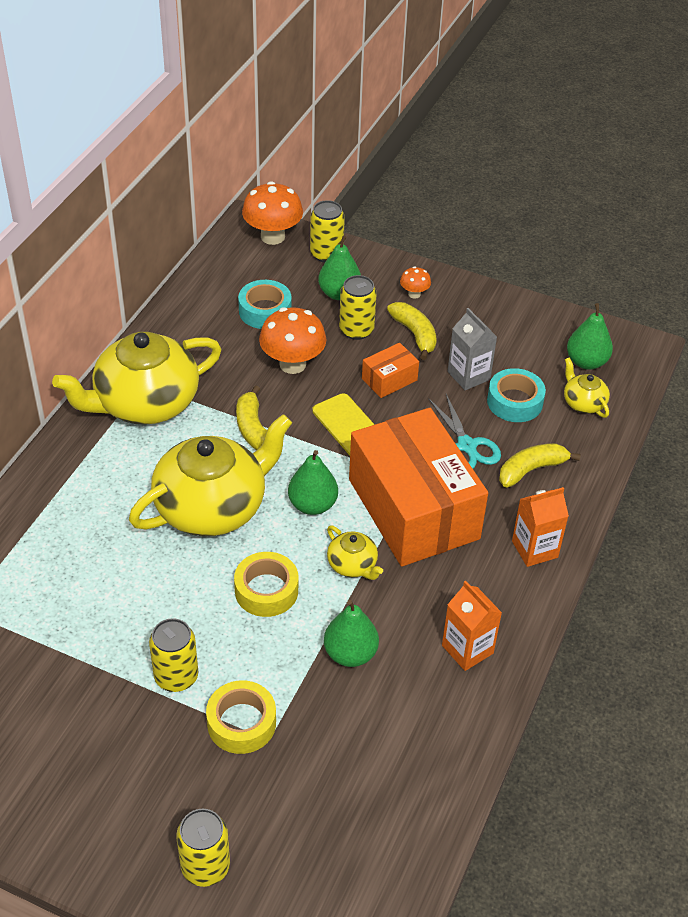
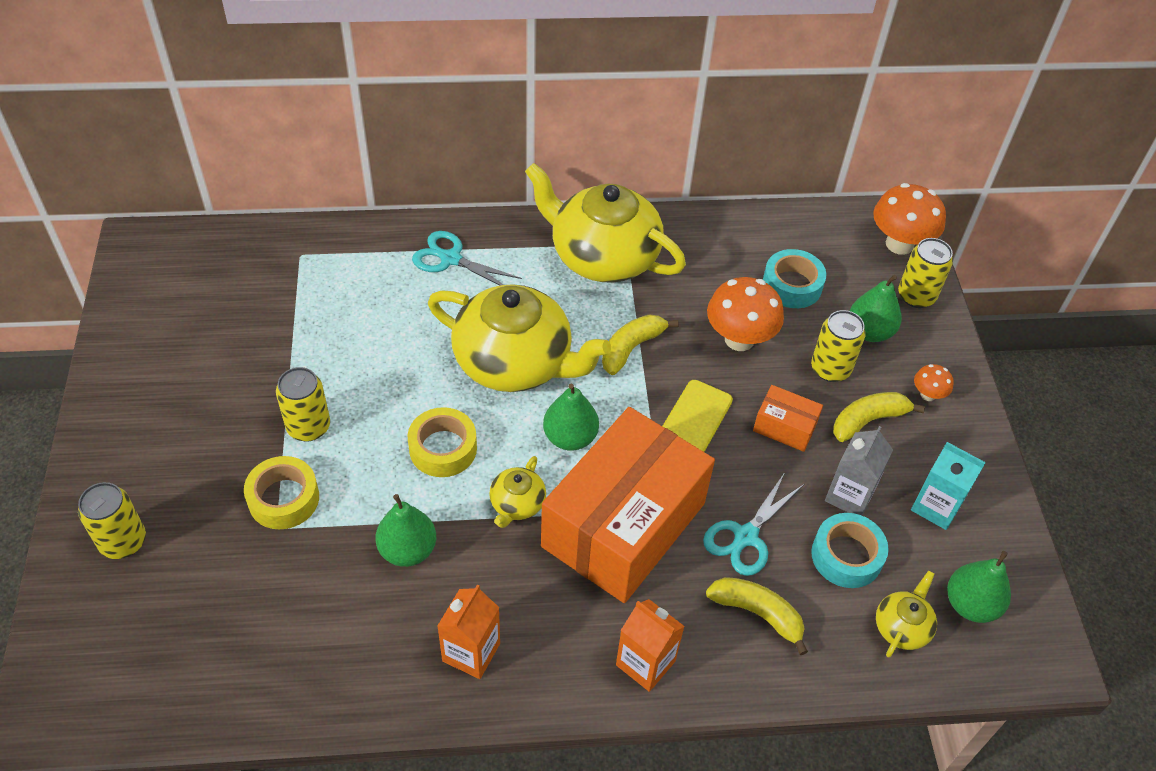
camera: 60 degrees right, 5 degrees up
yellow banana [387,302,437,360] -> yellow banana turned 150 degrees counterclockwise [833,392,925,442]
none -> turquoise scissors [412,231,522,285]
none -> turquoise carton [911,442,986,530]

